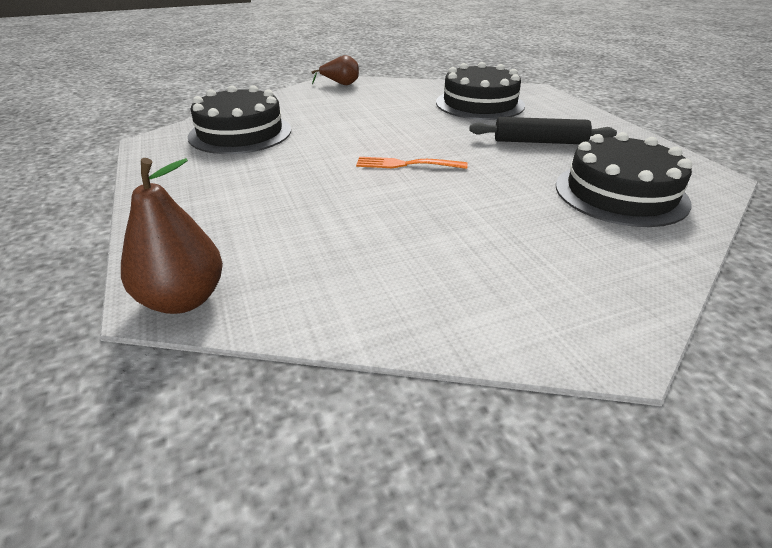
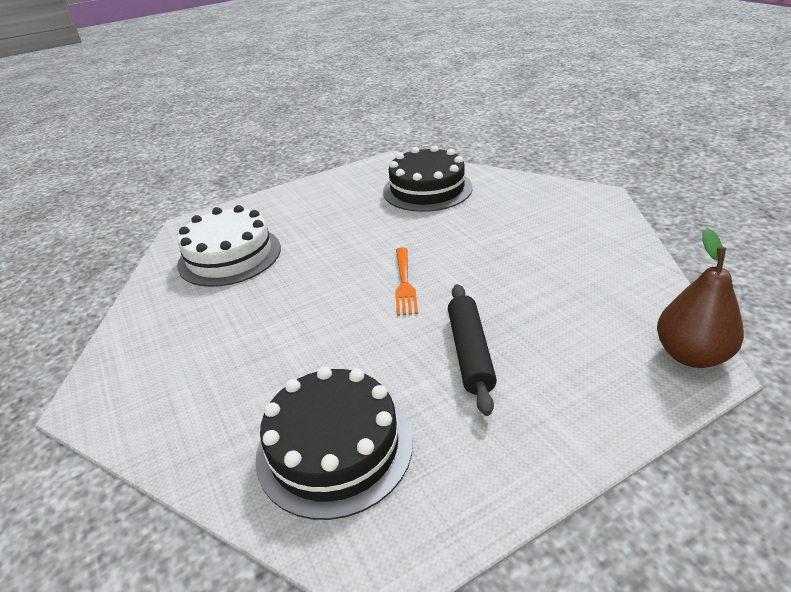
camera: 95 degrees left, 0 degrees up
brown pear [312,55,359,85] -> none
black cake [436,62,525,120] -> white cake [177,205,281,287]
black rolling pin [469,117,617,144] -> black rolling pin moved to [448,284,497,416]

